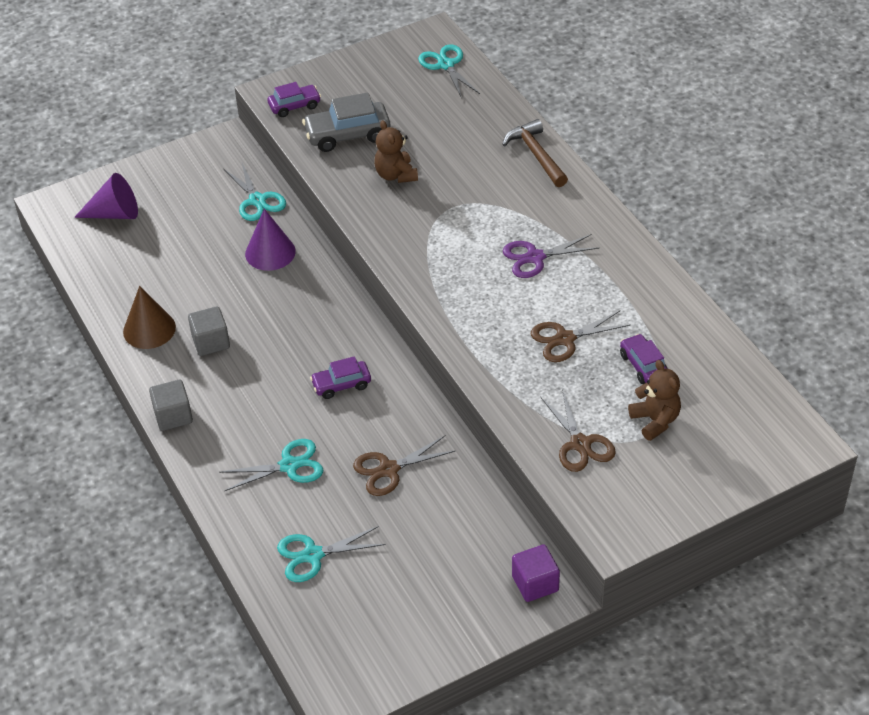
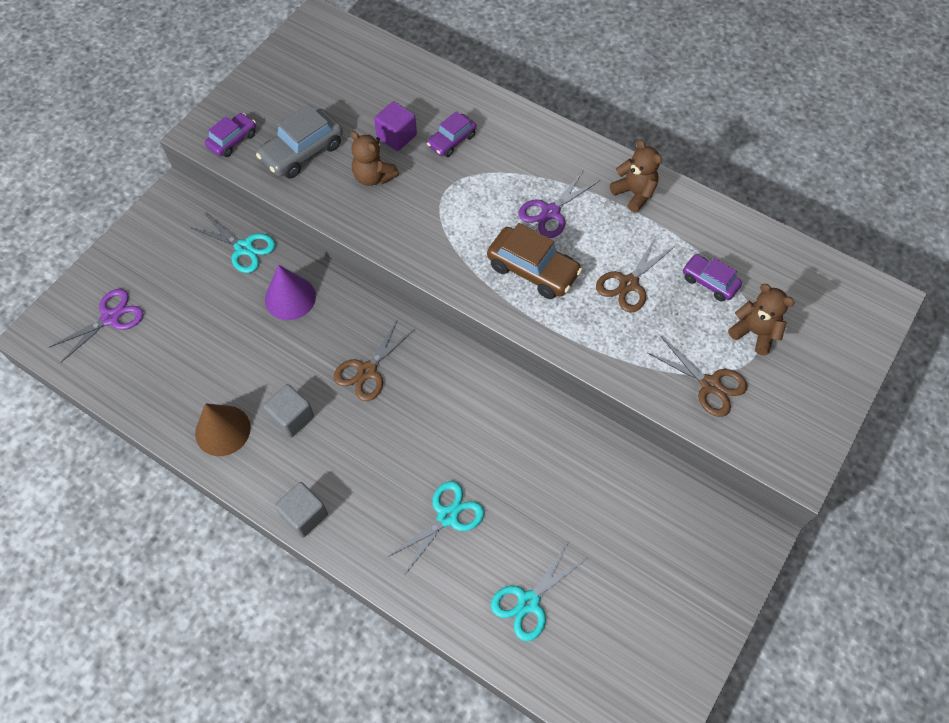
camera: 30 degrees left, 15 degrees up
purple cone [74,173,138,219] -> purple scissors [50,289,144,362]
purple car [310,356,371,399] -> purple car moved to [427,111,476,157]
brown scissors [353,436,456,496] -> brown scissors moved to [334,319,415,401]
turquoise scissors [418,45,480,98] -> none
brown hammer [502,119,568,187] -> none
purple cube [512,544,560,602] -> purple cube moved to [374,101,417,151]
none -> brown car [487,223,582,299]
none -> brown teddy bear [610,140,662,213]

